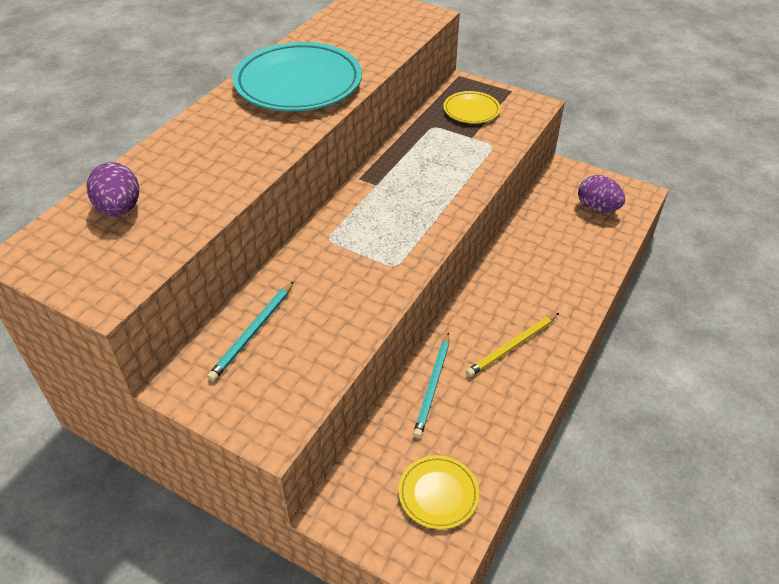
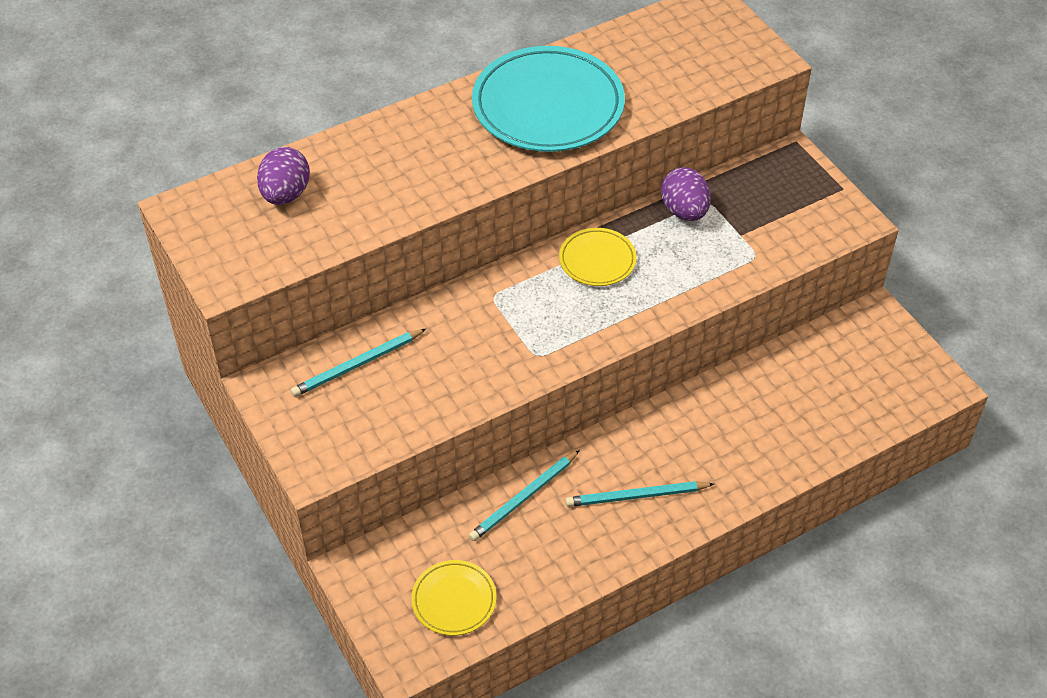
camera: 30 degrees right, 5 degrees up
yellow plate [443,91,501,124] -> yellow plate moved to [559,228,637,286]
yellow pencil [466,313,559,377] -> turquoise pencil [565,481,714,507]
purple egg [578,175,625,213] -> purple egg moved to [661,167,711,221]

